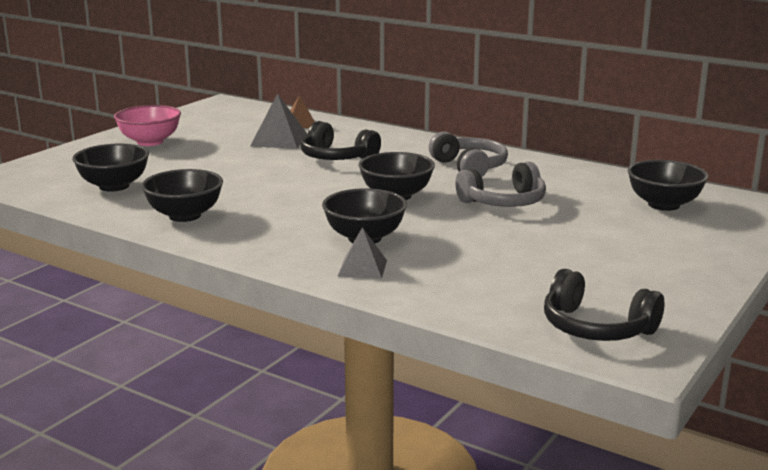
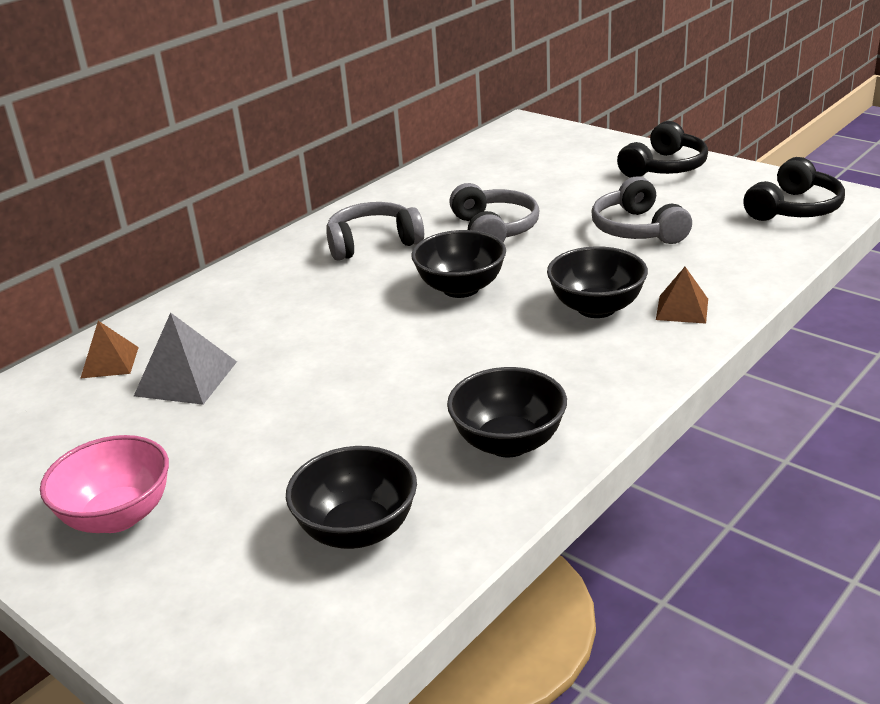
camera: 80 degrees left, 10 degrees up
black headphones [301,121,381,160] -> black headphones moved to [617,121,708,178]
grey pyramid [338,227,387,279] -> brown pyramid [656,267,708,324]
black bowl [628,160,708,211] -> none
none -> grey headphones [591,176,692,244]

